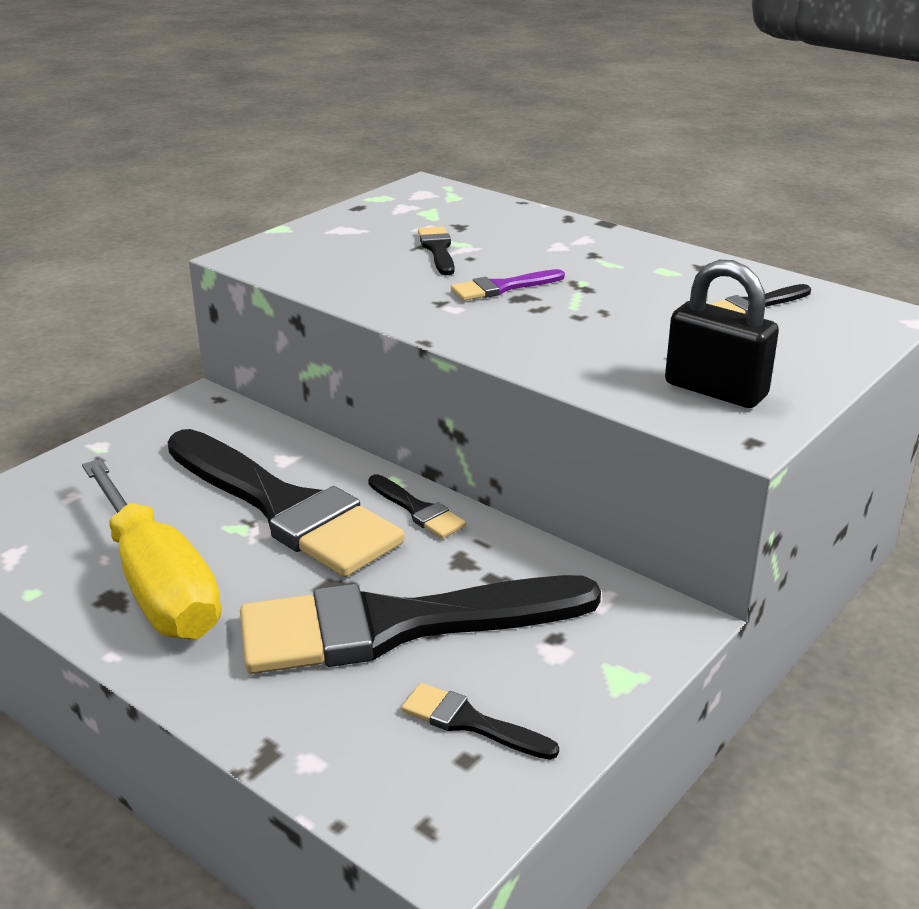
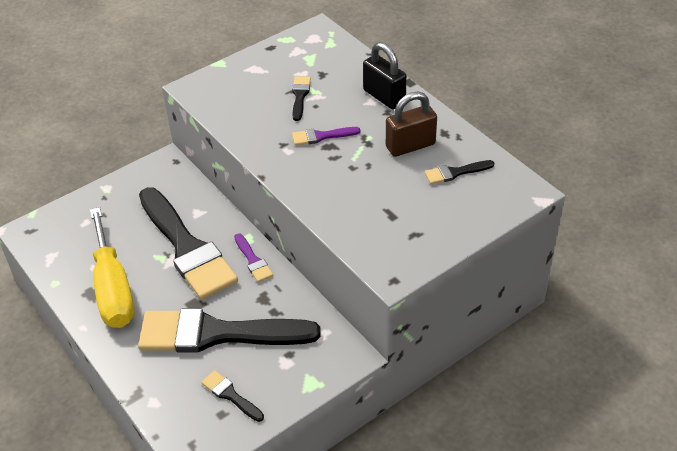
camera: 15 degrees right, 15 degrees up
black brush [368,474,466,539] -> purple brush [234,233,273,282]
black padlock [665,260,779,408] -> black padlock moved to [363,42,407,109]
none -> brown padlock [386,92,437,157]

